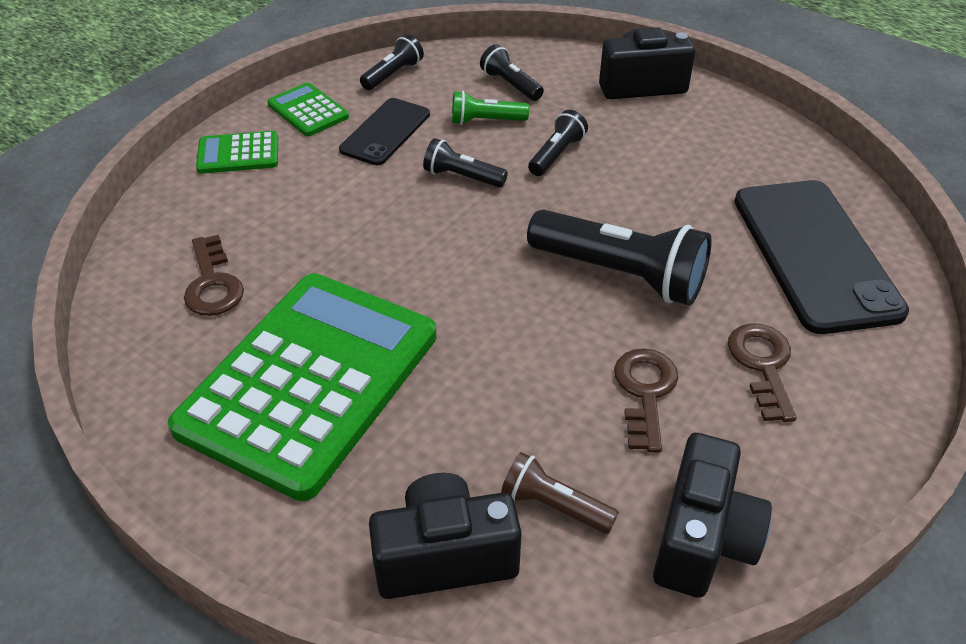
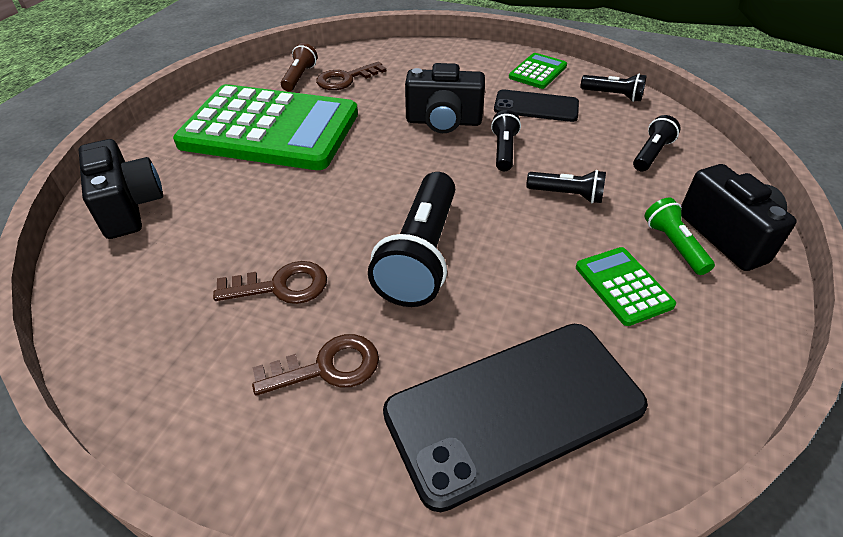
camera: 75 degrees right, 0 degrees up
green calculator [196,131,278,174] -> green calculator moved to [576,247,676,326]
green flashlight [452,91,529,125] -> green flashlight moved to [644,198,715,275]
brown flashlight [501,452,619,534] -> brown flashlight moved to [281,43,317,91]
black camera [653,433,772,598] -> black camera moved to [405,63,485,133]

